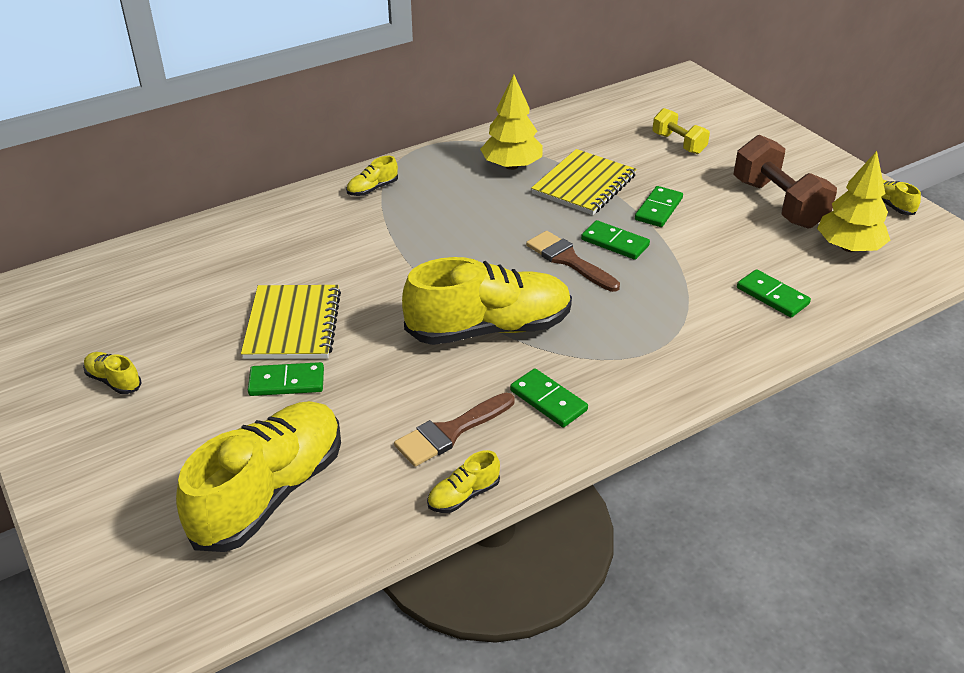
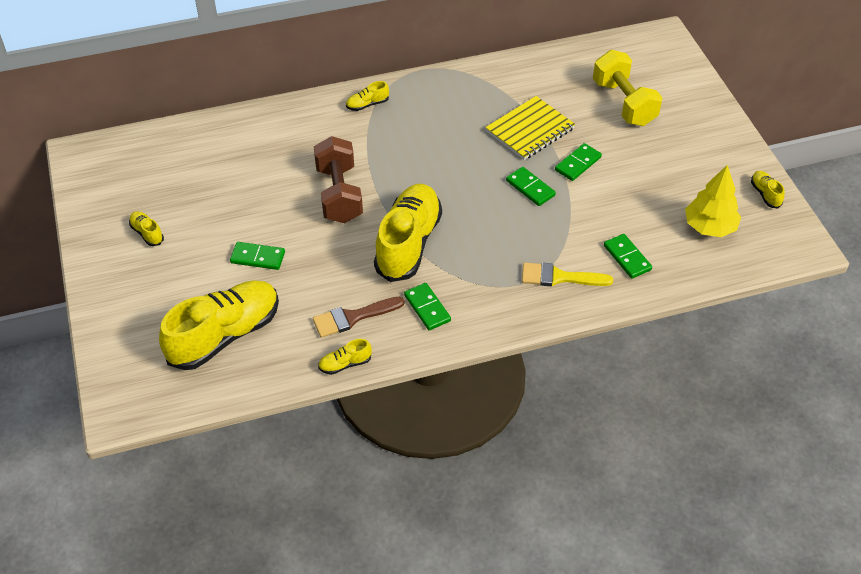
camera: 15 degrees right, 10 degrees up
yellow notebook [241,285,341,359] -> none
yellow shoe [402,257,572,345] -> yellow shoe turned 75 degrees counterclockwise [374,184,442,282]
yellow tree [480,75,543,170] -> none
brown brush [526,231,620,292] -> none
yellow dumbbell [652,108,710,154] -> yellow dumbbell [593,50,662,126], size x1.72
brown dumbbell [733,135,837,229] -> brown dumbbell moved to [314,136,363,223]
none -> yellow brush [522,263,613,286]

